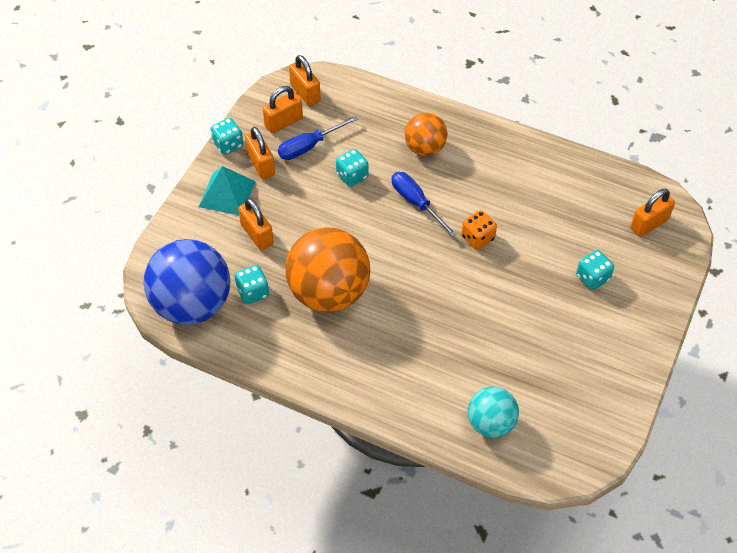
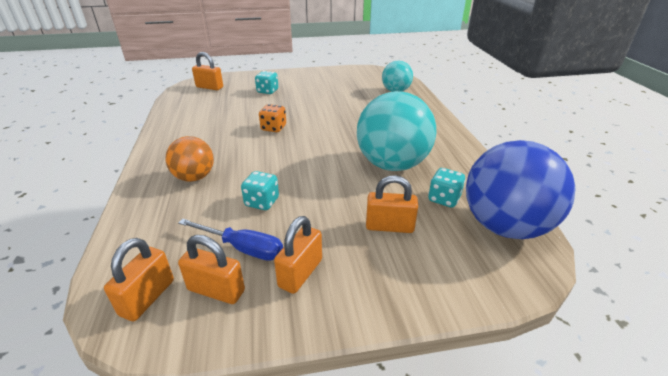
camera: 125 degrees left, 20 degrees down
turquoise pyramid [199,166,256,215] -> none
turquoise dice [211,118,244,155] -> none
orange padlock [238,198,274,251] -> orange padlock turned 75 degrees clockwise [366,175,418,233]
orange ball [285,227,370,312] -> turquoise ball [357,91,436,171]
blue screwdriver [392,172,457,237] -> none

